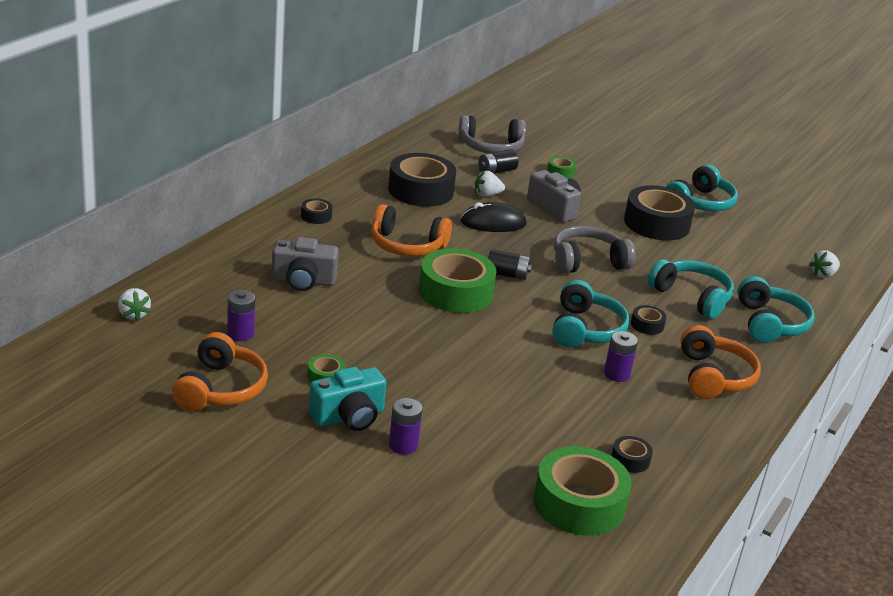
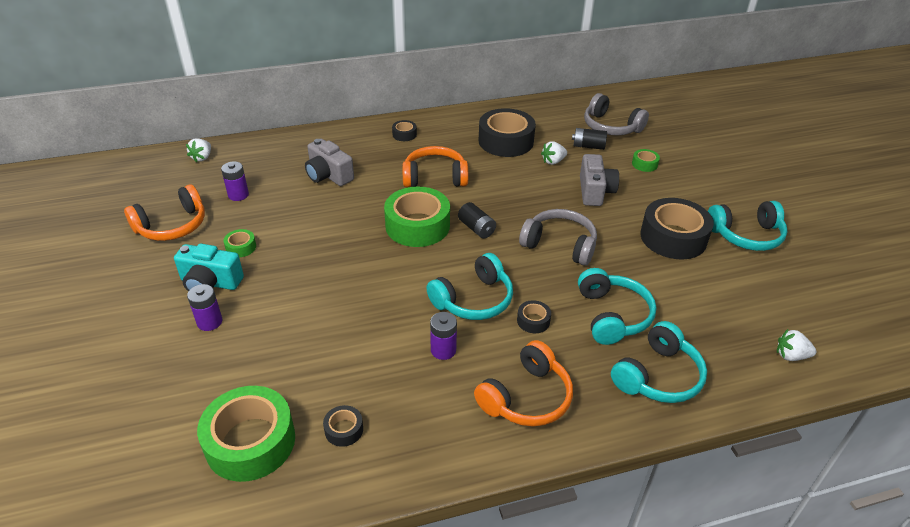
camera: 45 degrees right, 10 degrees up
orange headphones [371,204,452,256] -> orange headphones turned 120 degrees clockwise [402,146,468,188]
black mouse [460,202,526,232] -> none
white strawberry [475,171,505,197] -> white strawberry turned 60 degrees counterclockwise [541,141,567,165]

